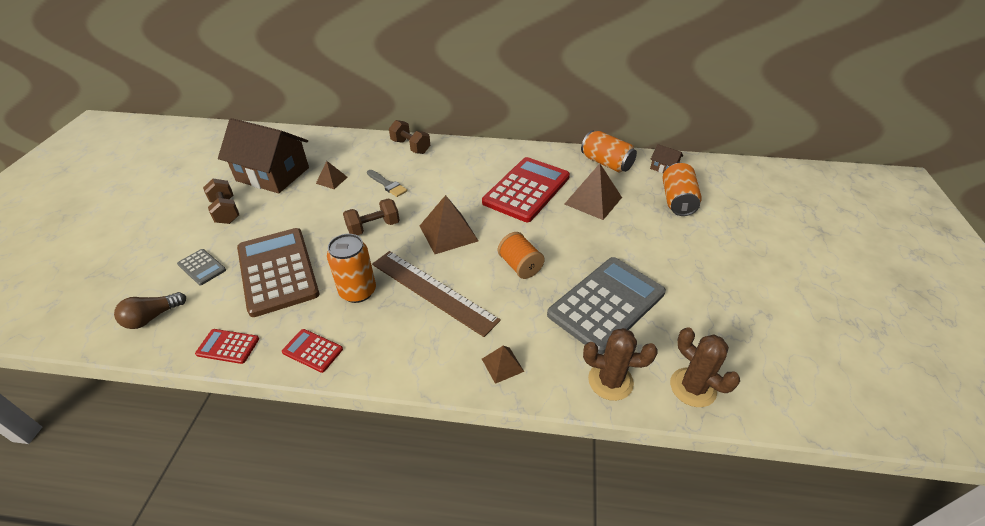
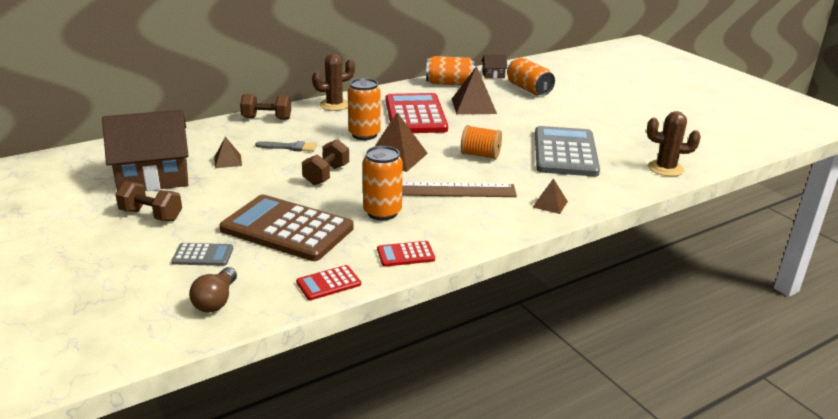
camera: 40 degrees left, 15 degrees down
brown cactus [583,328,658,401] -> brown cactus moved to [312,54,355,111]
none -> orange can [348,78,381,140]

